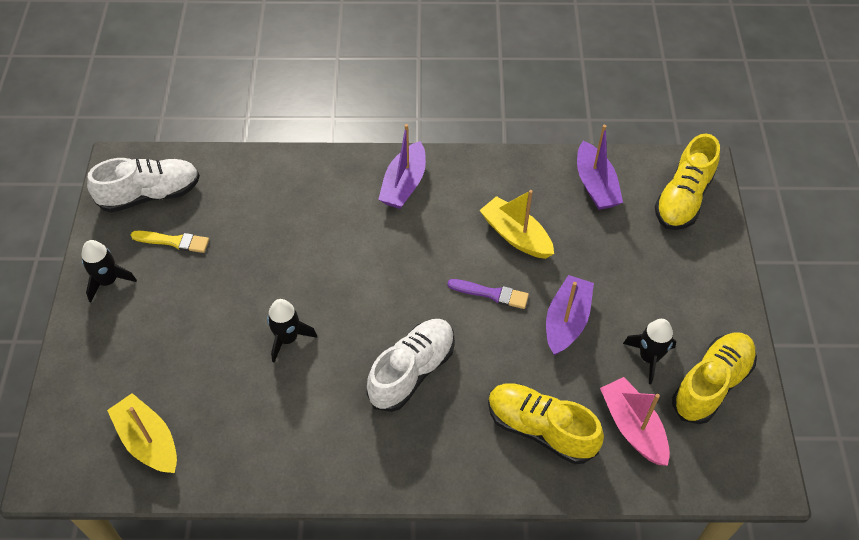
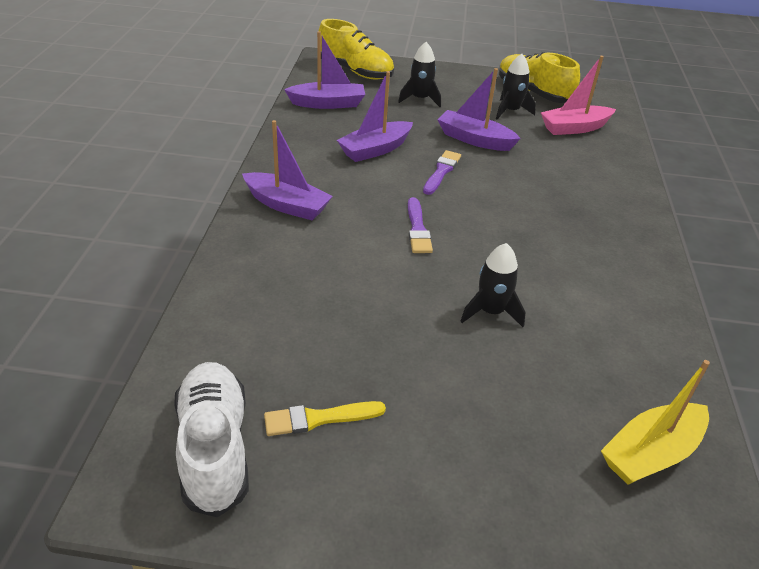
camera: 85 degrees left, 15 degrees down
black rocket [82,240,137,303] -> black rocket moved to [398,42,441,107]
yellow brush [131,231,209,253] -> yellow brush turned 120 degrees counterclockwise [264,401,386,436]
white shoe [367,319,455,412] -> none
yellow boat [479,190,554,259] -> purple boat [337,71,413,162]
yellow shoe [488,383,604,464] -> none
none -> purple brush [408,197,433,253]

